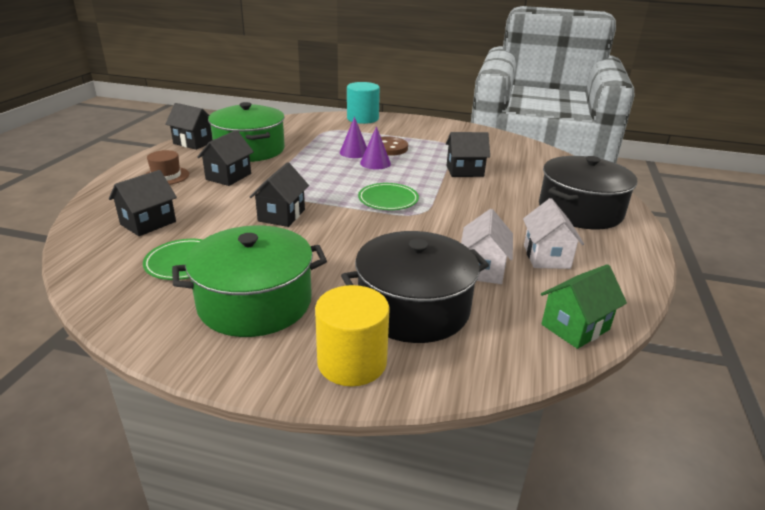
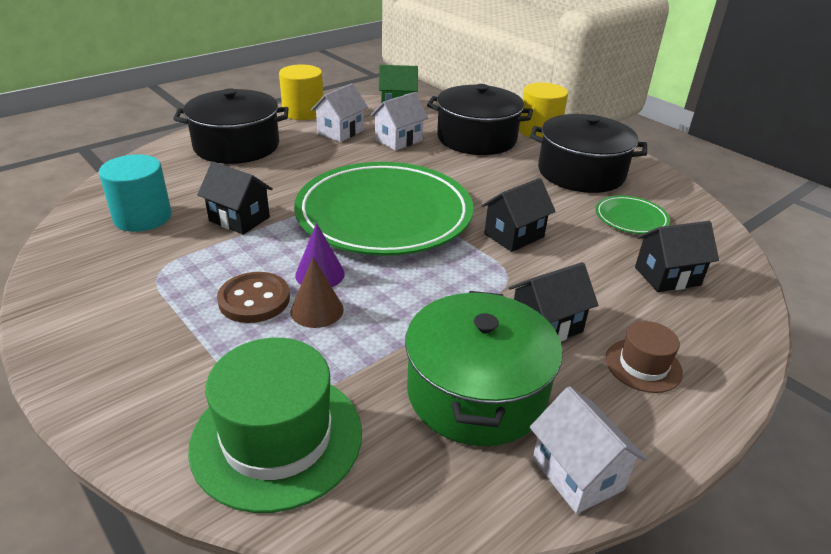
camera: 145 degrees left, 5 degrees up
black house [166,103,212,150] -> white house [530,386,647,514]
green pot [172,226,327,337] -> black pot [530,114,647,193]
purple cone [340,117,367,158] -> brown cone [290,257,344,328]
turquoise cylinder [347,82,380,124] -> turquoise cylinder moved to [99,154,172,232]
green plate [358,183,419,210] -> green plate [294,162,473,256], size x2.40
none -> green hat [188,338,362,513]
none -> yellow cylinder [279,65,323,120]

